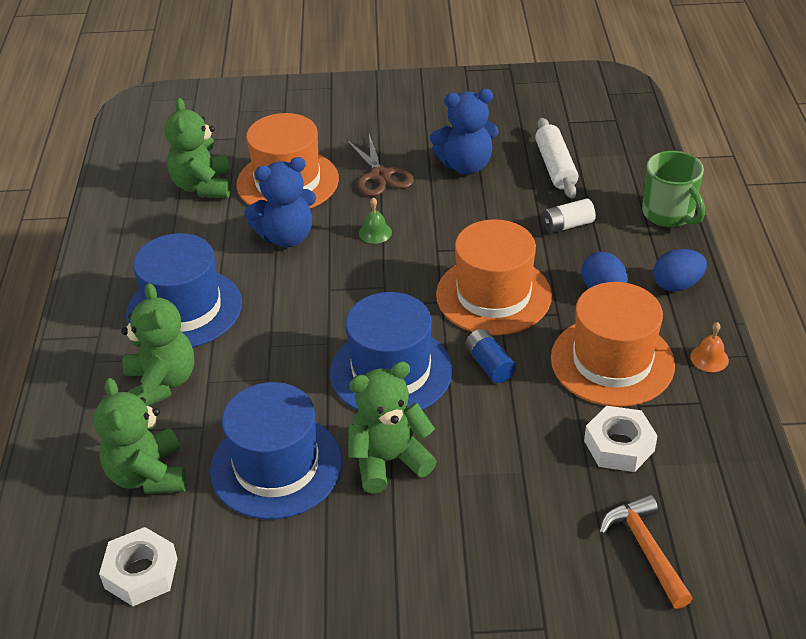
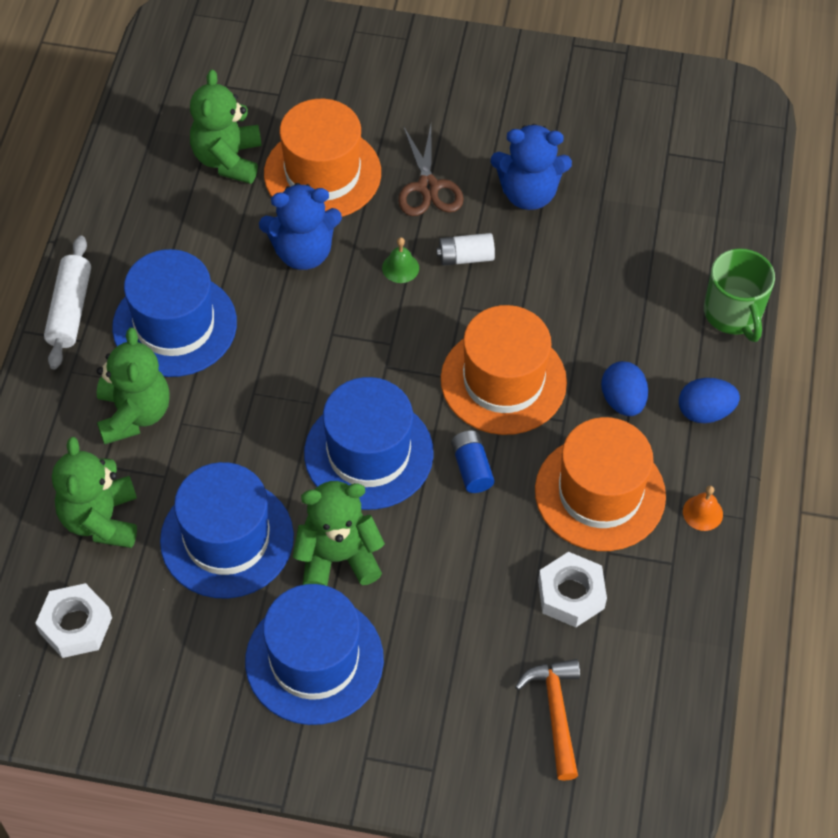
camera: 10 degrees right, 15 degrees up
white rolling pin [535,118,578,198] -> white rolling pin moved to [44,236,91,370]
white battery [543,199,596,233] -> white battery moved to [436,233,495,266]
none -> blue hat [245,584,384,725]

